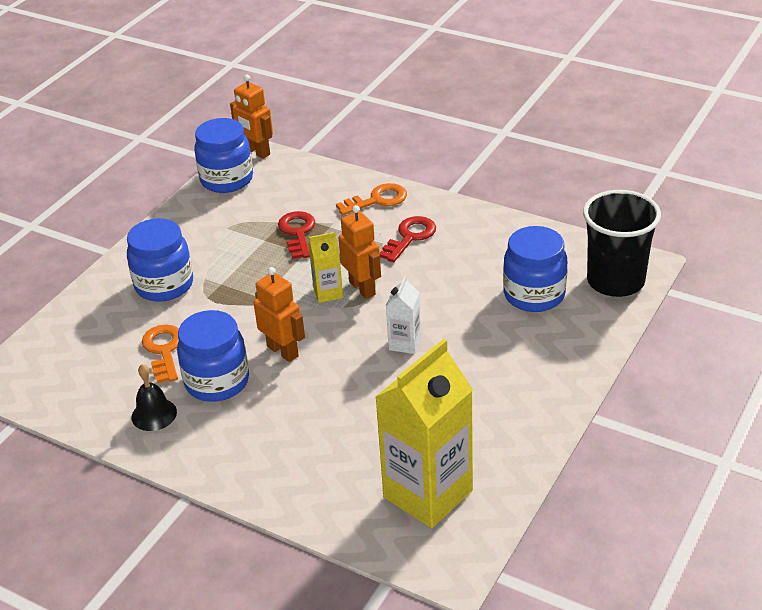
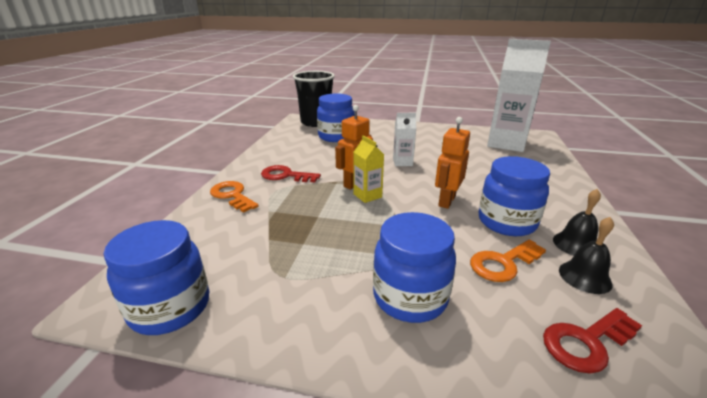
camera: 110 degrees left, 10 degrees down
orange robot [230,75,273,159] -> none
red key [278,211,315,259] -> red key moved to [543,308,642,374]
yellow carton [375,339,473,528] -> white carton [487,39,551,152]
none -> black bell [559,217,614,294]

